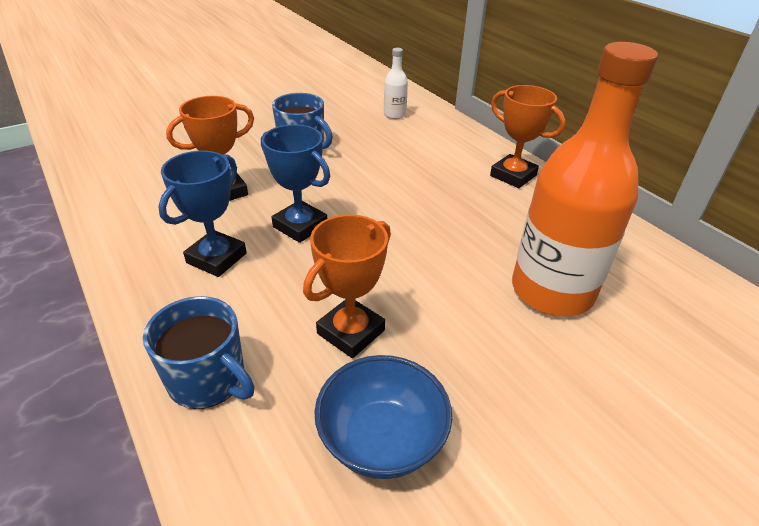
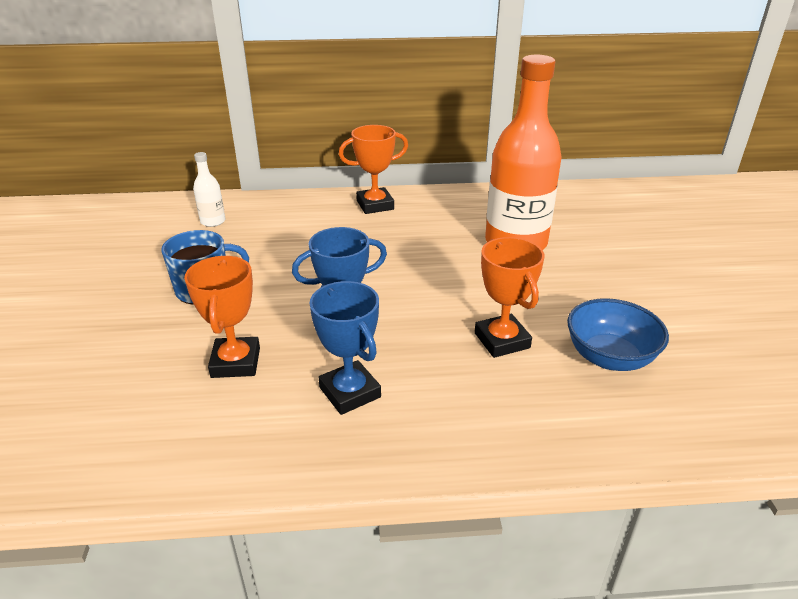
camera: 60 degrees left, 5 degrees down
blue mug [143,296,255,409] -> none

